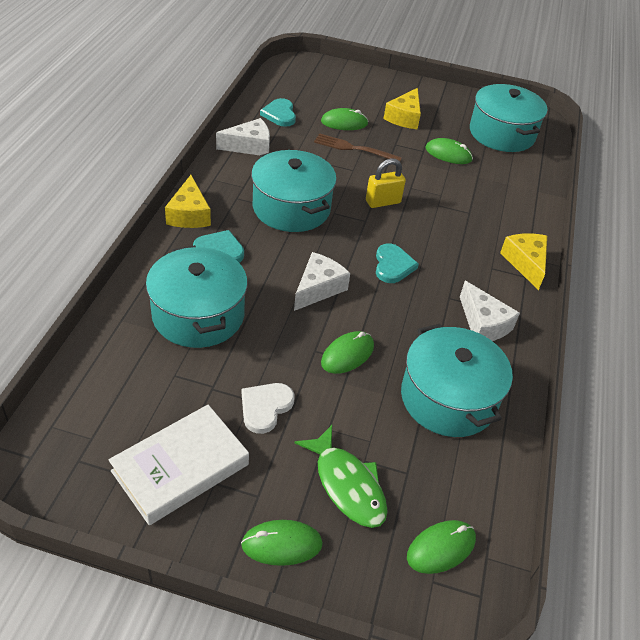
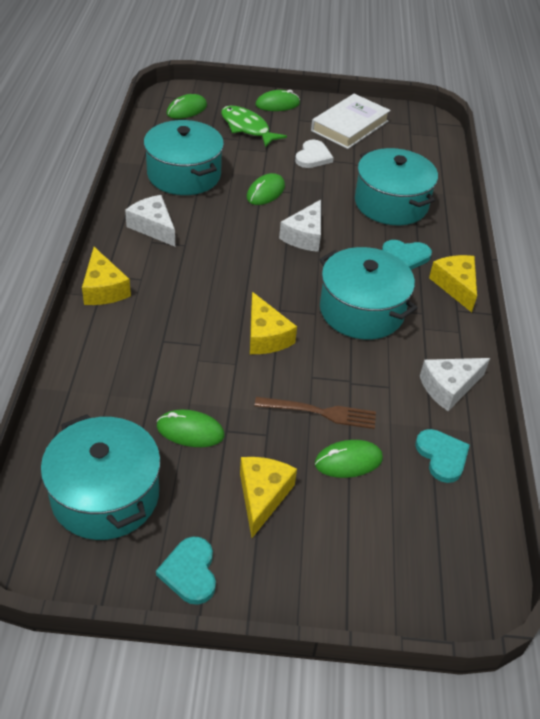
camera: 170 degrees right, 0 degrees up
yellow padlock [366,159,406,208] -> yellow cheese [250,292,297,354]
turquoise heart [376,244,419,283] -> turquoise heart moved to [156,537,216,605]

